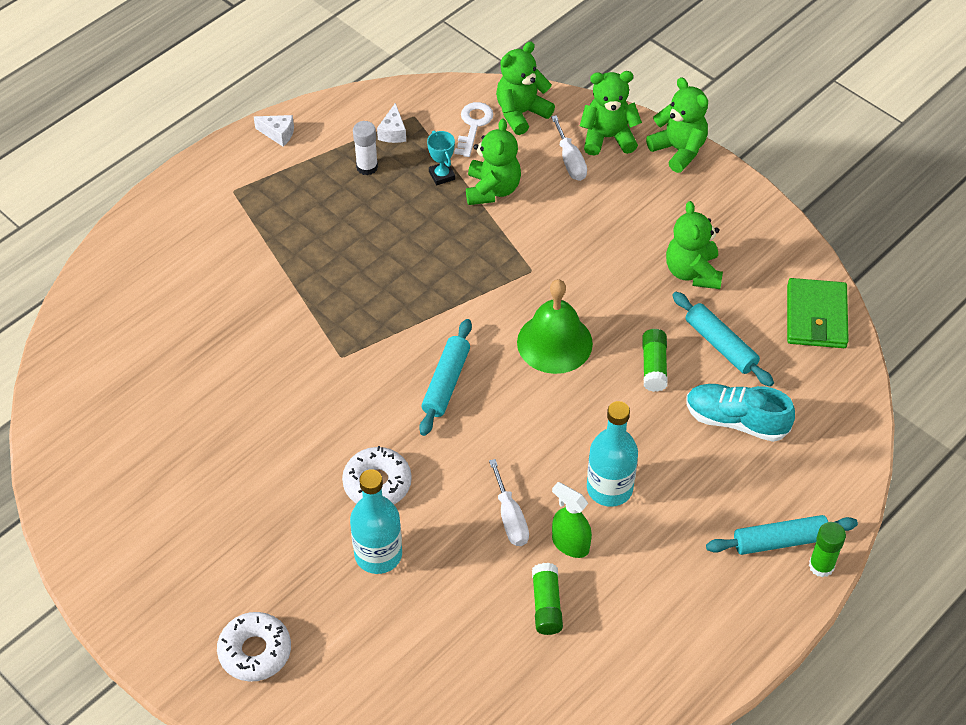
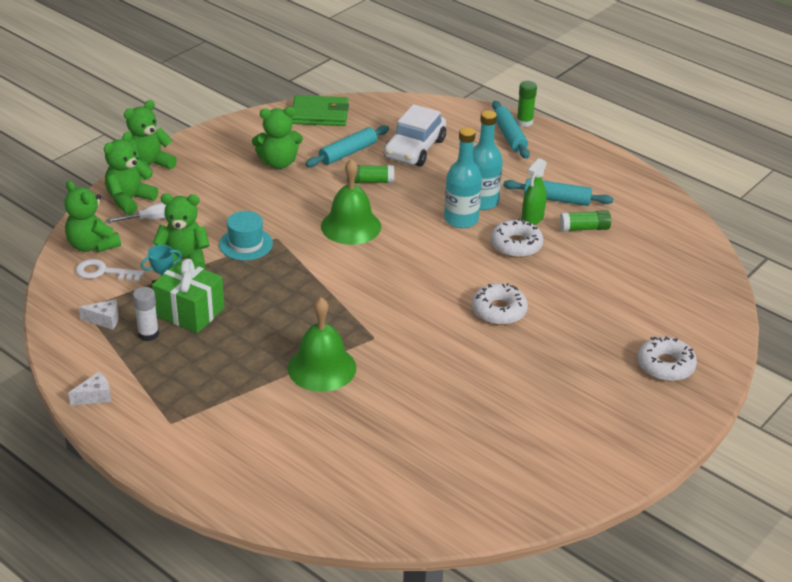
camera: 95 degrees left, 15 degrees down
white cheese [254,115,294,147] -> white cheese turned 45 degrees clockwise [68,372,111,405]
turquoise bottle [350,469,402,574] -> turquoise bottle moved to [444,127,482,228]
turquoise rolling pin [419,319,472,436] -> turquoise rolling pin moved to [503,178,614,206]
white screwdriver [489,459,529,546] -> white donut [491,218,543,258]
green teddy bear [580,71,642,156] -> green teddy bear turned 45 degrees clockwise [104,132,158,215]
turquoise shoe [686,384,795,442] -> white car [384,104,446,167]
none -> green gift [152,259,225,333]
none -> turquoise hat [219,211,273,260]
none -> green bell [288,297,356,392]

